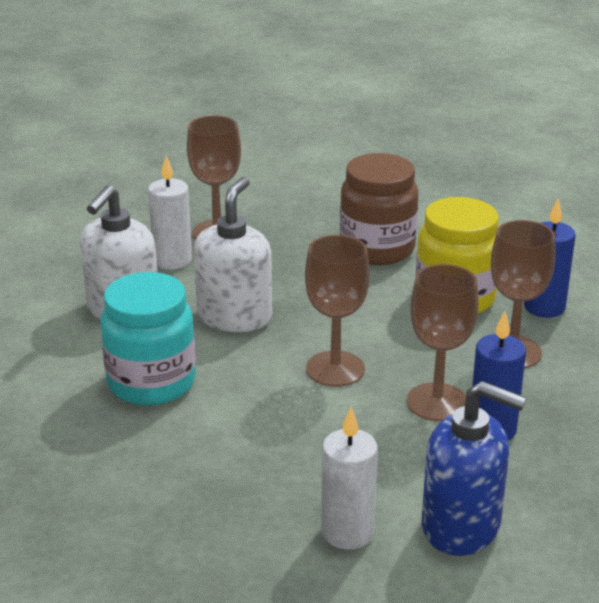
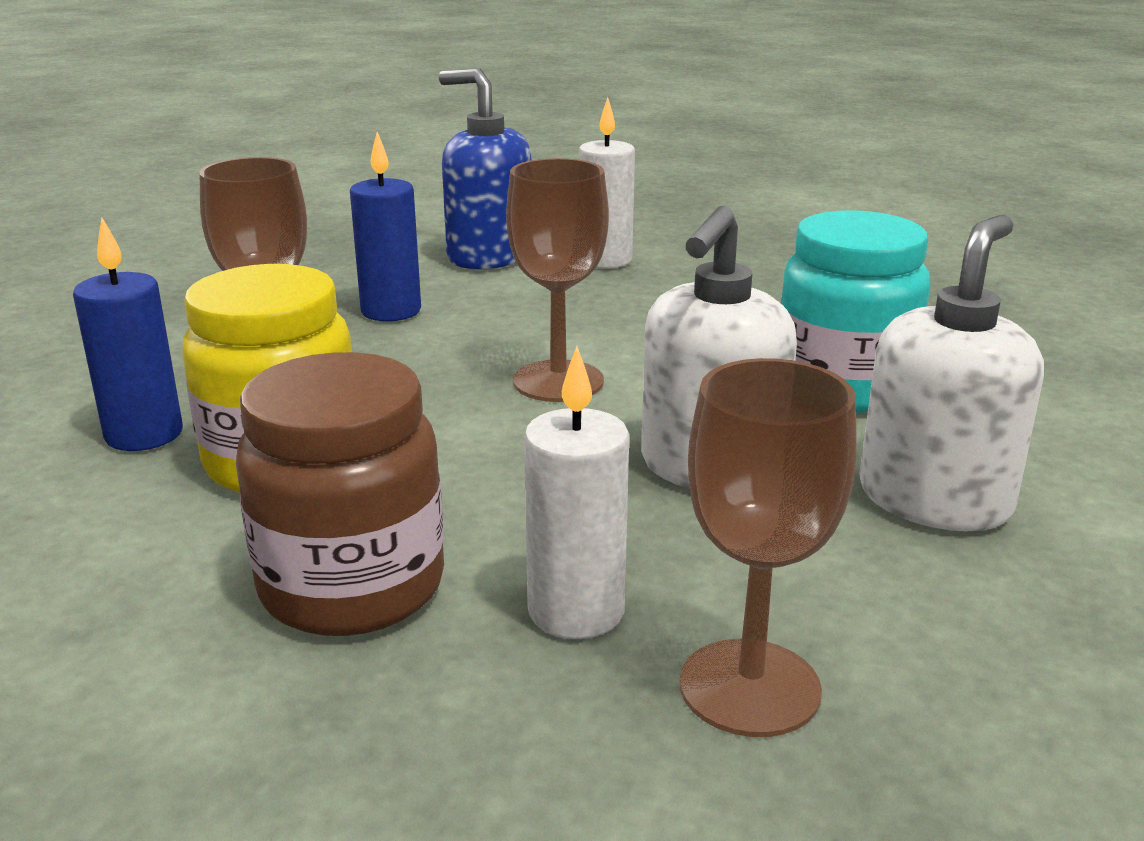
camera: 170 degrees left, 5 degrees down
white candle [148,156,192,269] -> white candle moved to [524,346,629,639]
brown goblet [407,264,479,421] -> none

